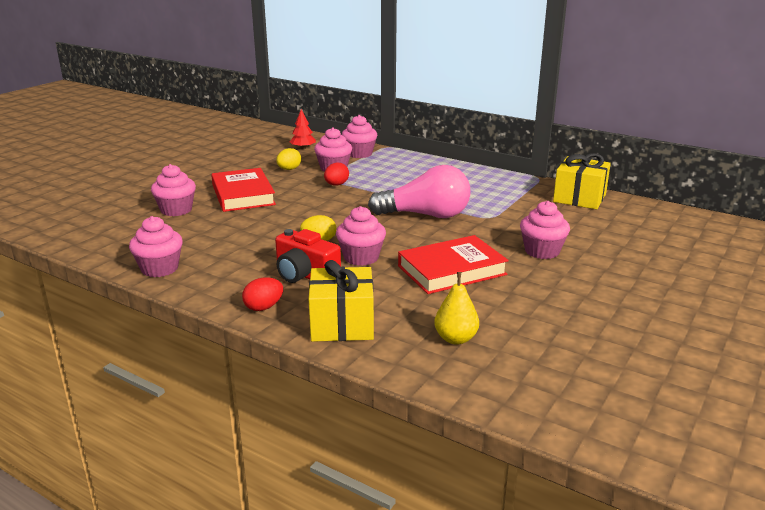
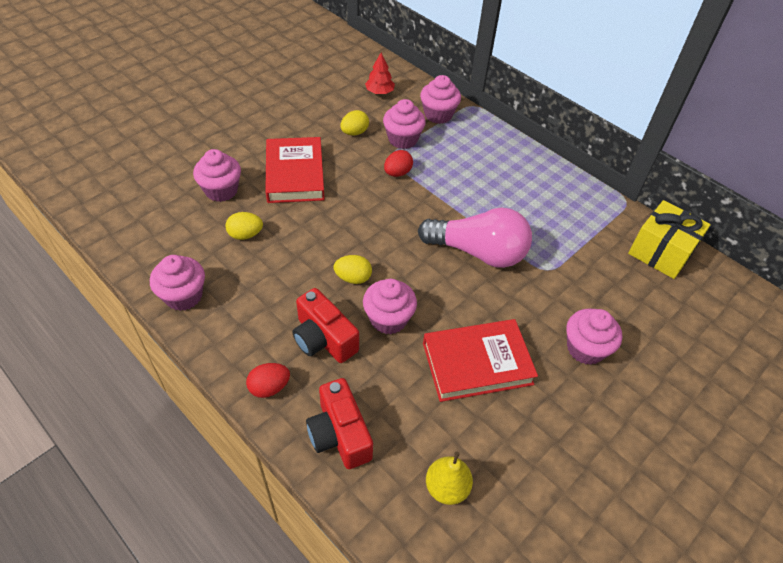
camera: 10 degrees right, 25 degrees up
yellow gift [309,260,374,342] -> red camera [306,378,373,469]
none -> yellow egg [225,212,263,240]

